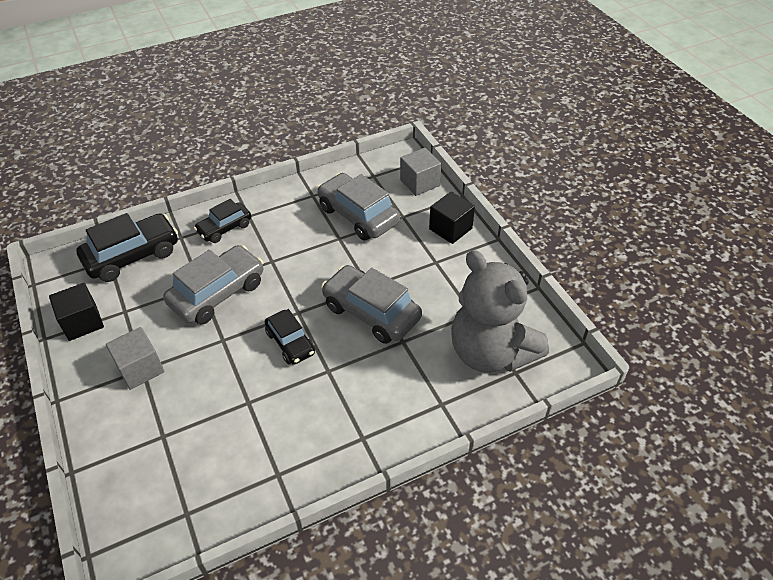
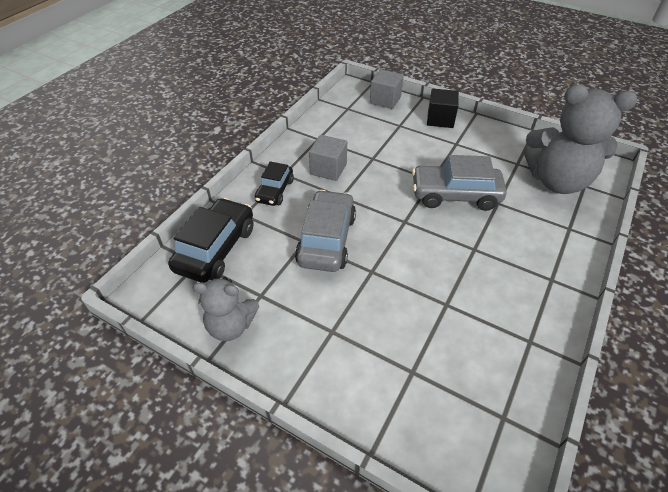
camera: 35 degrees left, 0 degrees up
black cube [49,283,104,341] -> grey teddy bear [193,277,259,341]
grey cube [106,327,164,390] -> grey cube moved to [309,135,347,181]
black car [265,309,315,365] -> none
grey car [317,173,400,240] -> none

